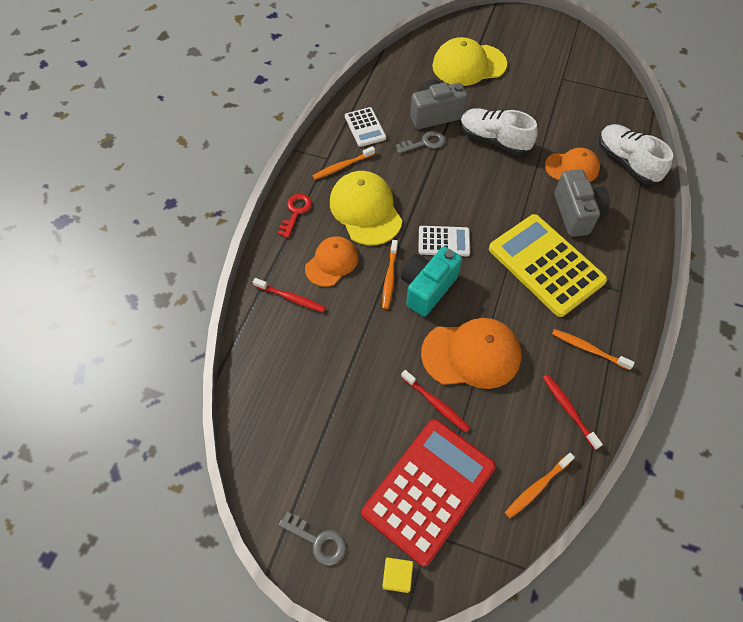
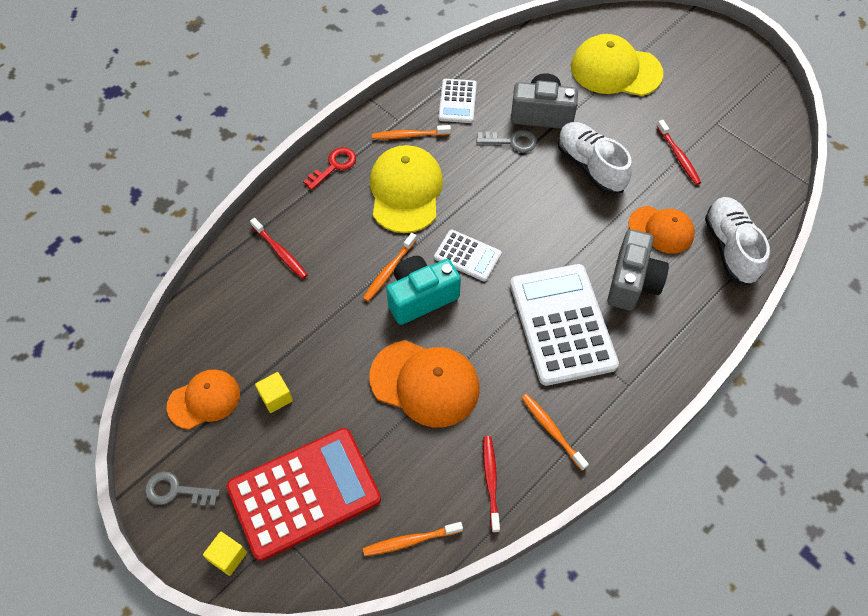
camera: 25 degrees right, 0 degrees up
grey key [279,512,346,566] -> grey key turned 135 degrees clockwise [145,471,220,506]
orange cap [305,236,358,287] -> orange cap moved to [167,369,240,429]
red toothbrush [401,370,470,432] -> red toothbrush moved to [657,120,701,185]
yellow calculator [489,214,607,317] -> white calculator [510,264,619,386]
none -> yellow cube [255,372,293,413]

